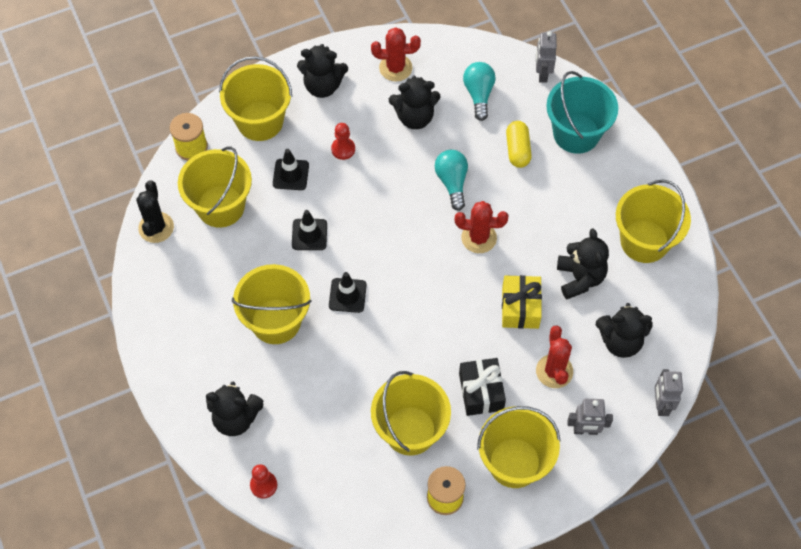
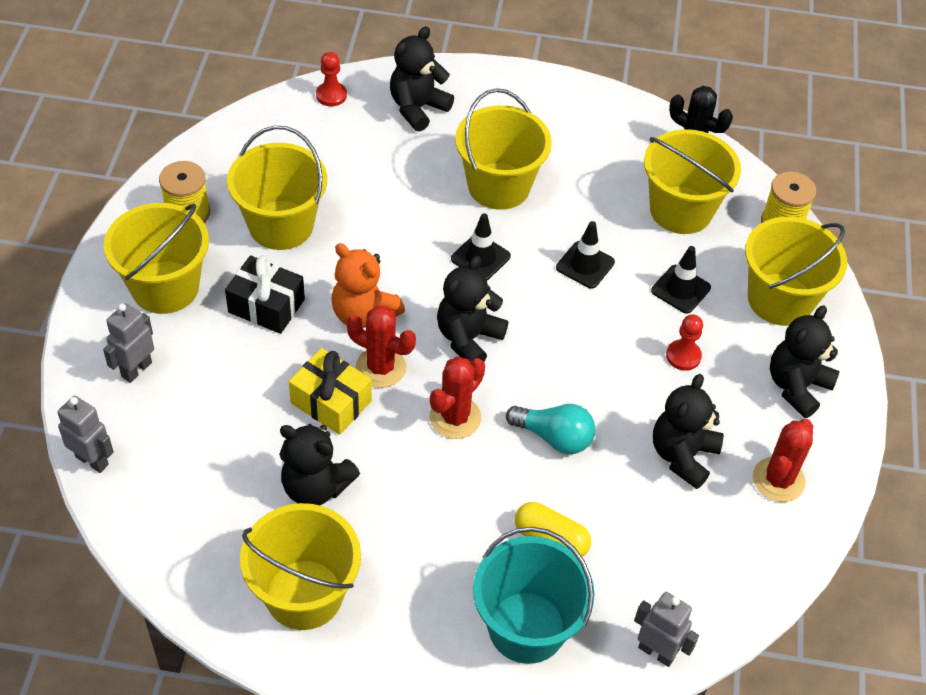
camera: 120 degrees right, 10 degrees down
turquoise light bulb [463,62,496,121] -> none
red cactus [536,326,573,388] -> red cactus moved to [347,306,416,388]
black teddy bear [596,303,653,358] -> black teddy bear moved to [437,256,508,362]
none -> orange teddy bear [332,243,405,328]

